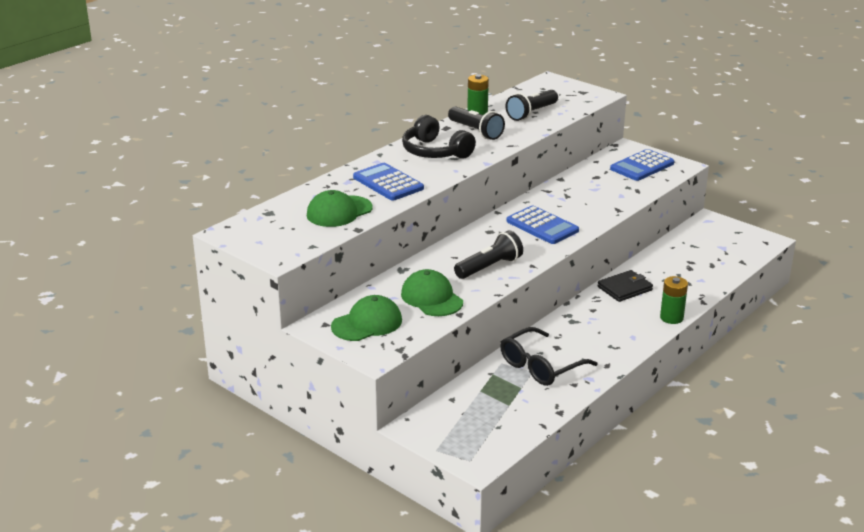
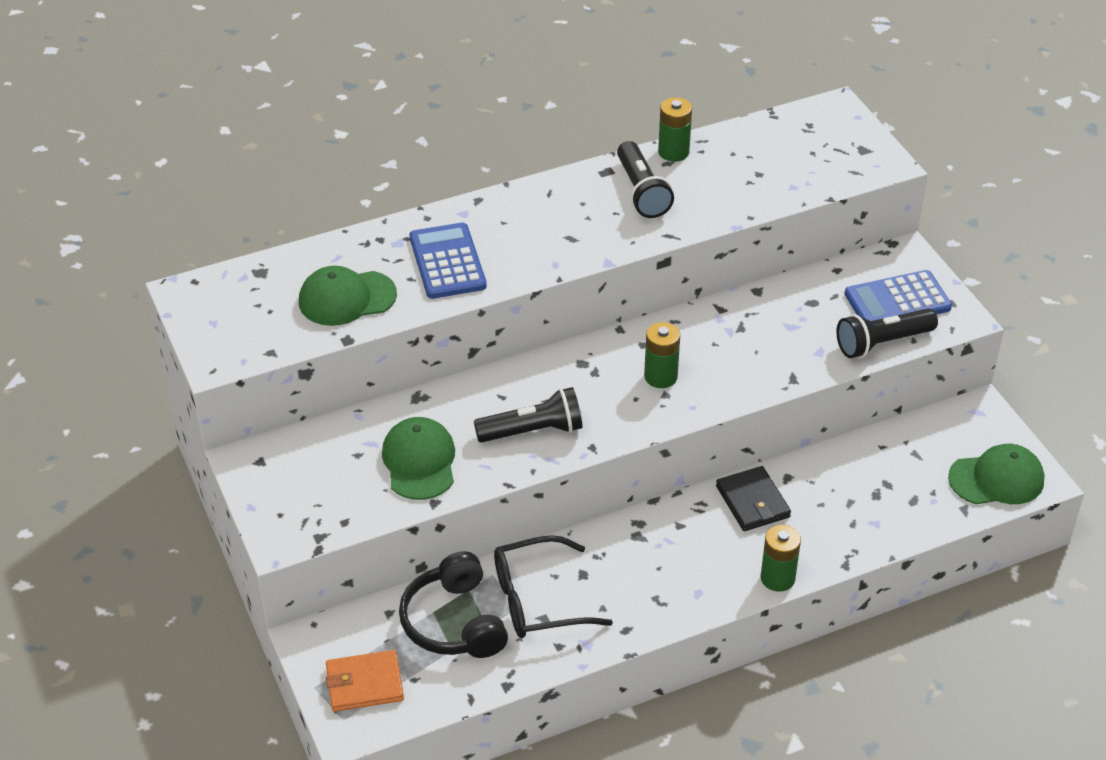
camera: 25 degrees right, 15 degrees up
green cap [331,295,402,341] -> green cap moved to [948,444,1045,504]
black headphones [402,115,476,159] -> black headphones moved to [399,551,508,658]
black flashlight [506,90,558,121] -> black flashlight moved to [836,308,938,358]
blue calculator [507,206,579,244] -> green battery [644,322,680,388]
black wallet [597,270,653,302] -> black wallet turned 75 degrees clockwise [716,466,791,531]
none -> orange wallet [326,650,404,712]

